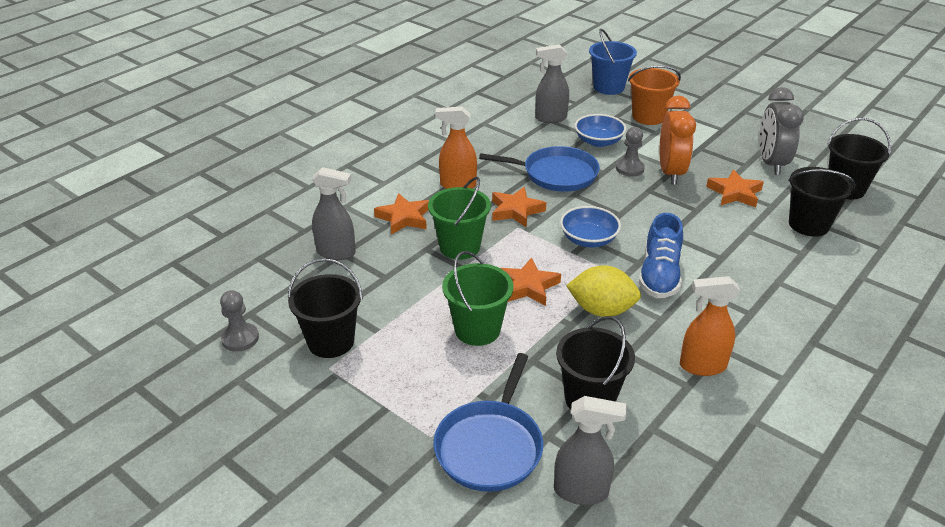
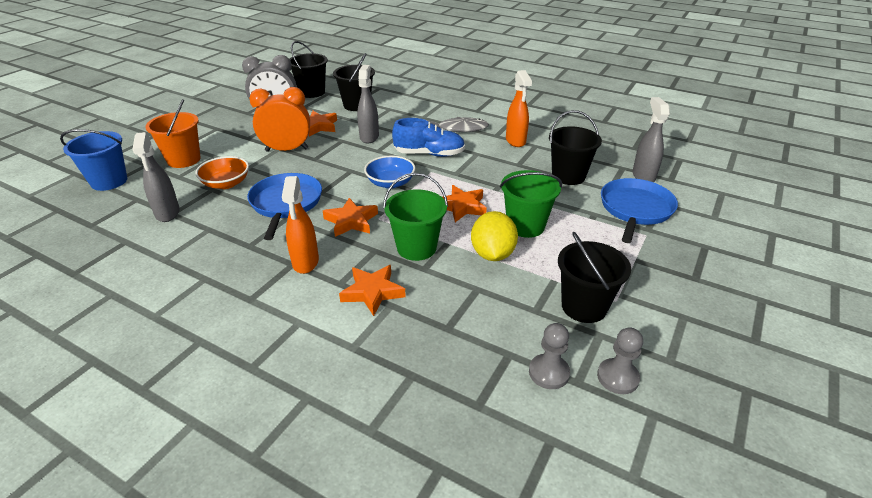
camera: 100 degrees left, 0 degrees up
grey spray bottle [312,167,356,260] -> grey spray bottle moved to [357,65,379,144]
blue pan [433,353,543,492] -> blue pan turned 75 degrees counterclockwise [601,178,678,243]
yellow lemon [566,265,641,317] -> yellow lemon moved to [471,211,518,261]
blue bowl [575,114,626,147] -> orange bowl [195,156,249,189]
grey pawn [616,127,645,176] -> grey pawn moved to [529,323,570,389]
none -> grey fish [427,117,489,132]

